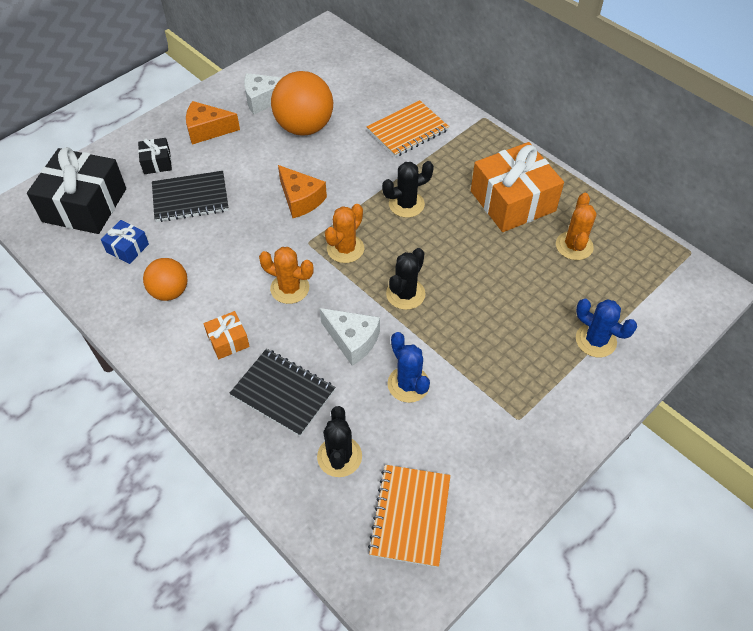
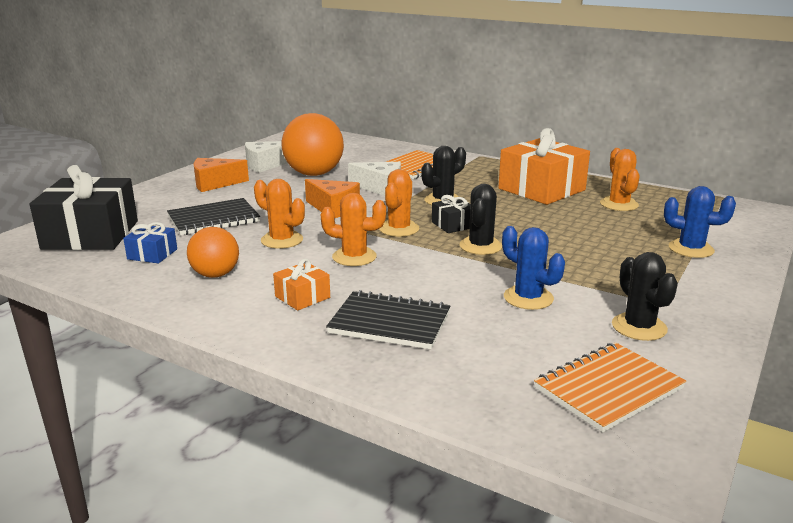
camera: 15 degrees left, 30 degrees down
black gift [138,138,172,174] -> black gift moved to [432,195,470,233]
black cactus [317,406,362,477] -> black cactus moved to [612,252,678,341]
white cheese [320,308,380,366] -> white cheese moved to [348,162,401,196]
orange notebook [368,465,451,568] -> orange notebook turned 60 degrees clockwise [534,342,686,433]
none -> orange cactus [254,179,305,249]

